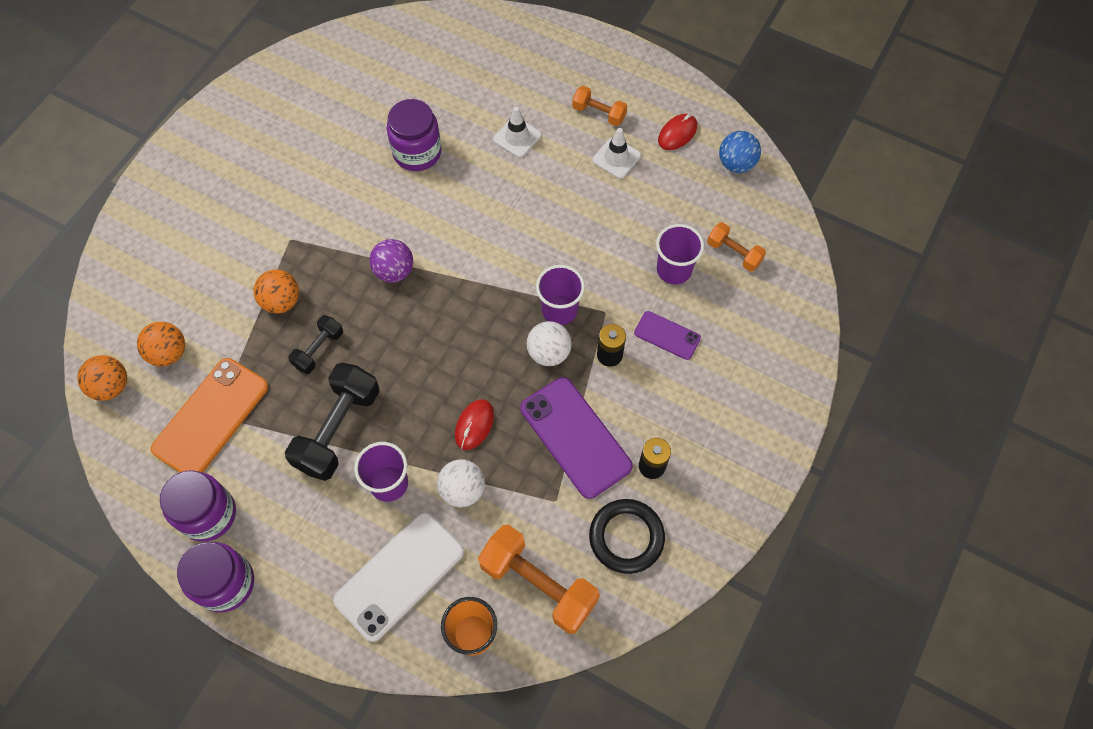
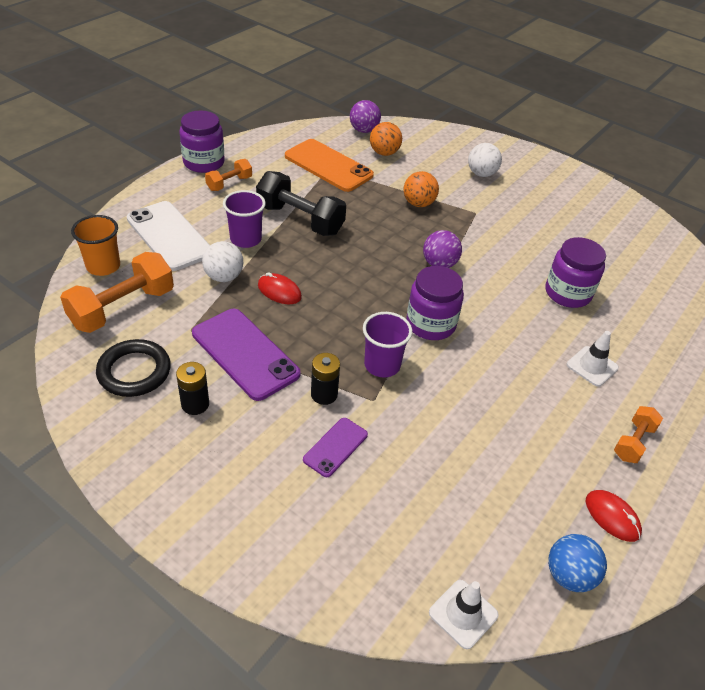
camera: 95 degrees right, 20 degrees down
orange ball [77,355,127,401] -> purple ball [350,100,381,133]
purple jar [160,470,236,542] -> purple jar moved to [406,266,464,340]
black dumbbell [288,315,343,374] -> none
purple phone [520,377,633,499] -> purple phone turned 75 degrees clockwise [192,309,300,401]
white ball [527,321,572,366] -> white ball moved to [468,143,502,177]
white traffic cone [593,128,641,179] -> white traffic cone moved to [429,580,499,649]
purple cup [656,224,704,285] -> none
orange dumbbell [707,222,766,272] -> orange dumbbell moved to [205,159,252,191]

